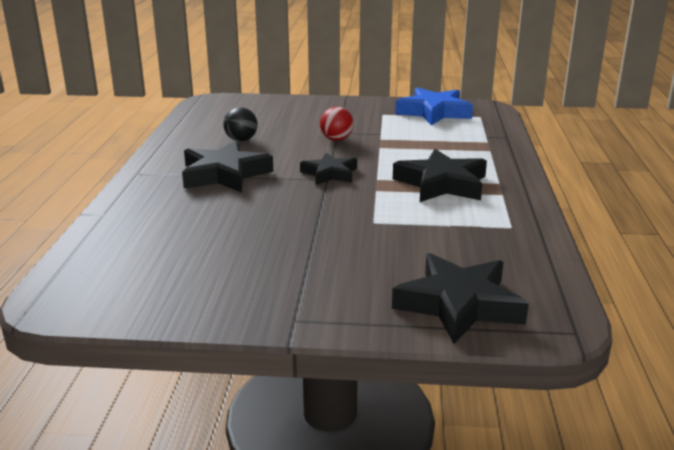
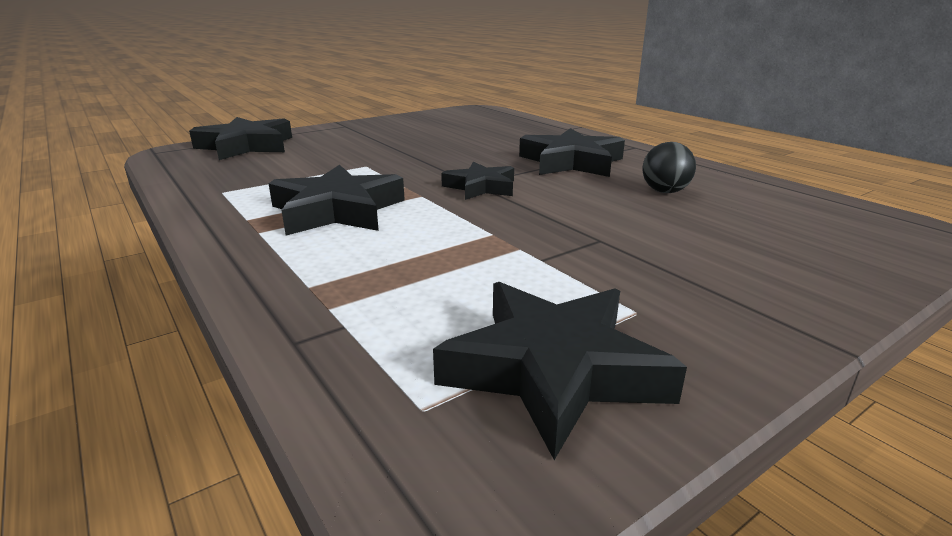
camera: 140 degrees right, 0 degrees up
red ball [320,107,354,141] -> none
blue star [395,88,473,125] -> black star [433,282,687,460]

